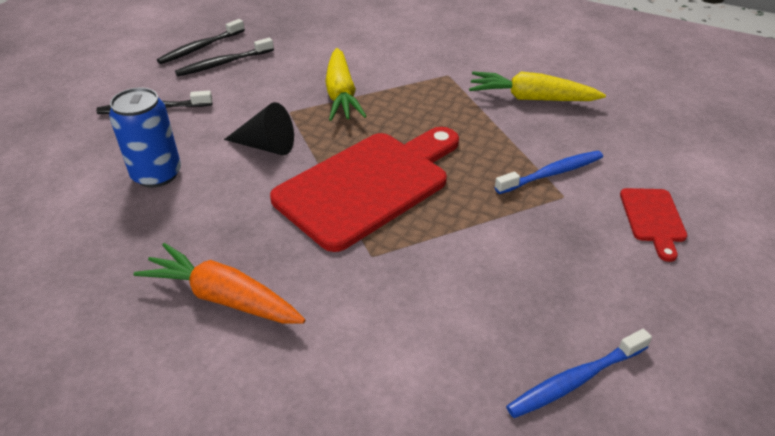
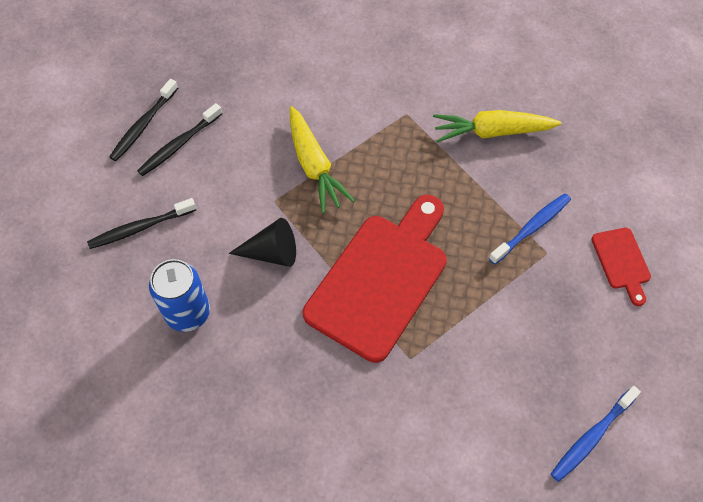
camera: 15 degrees left, 20 degrees up
orange carrot [133,243,305,324] -> none

